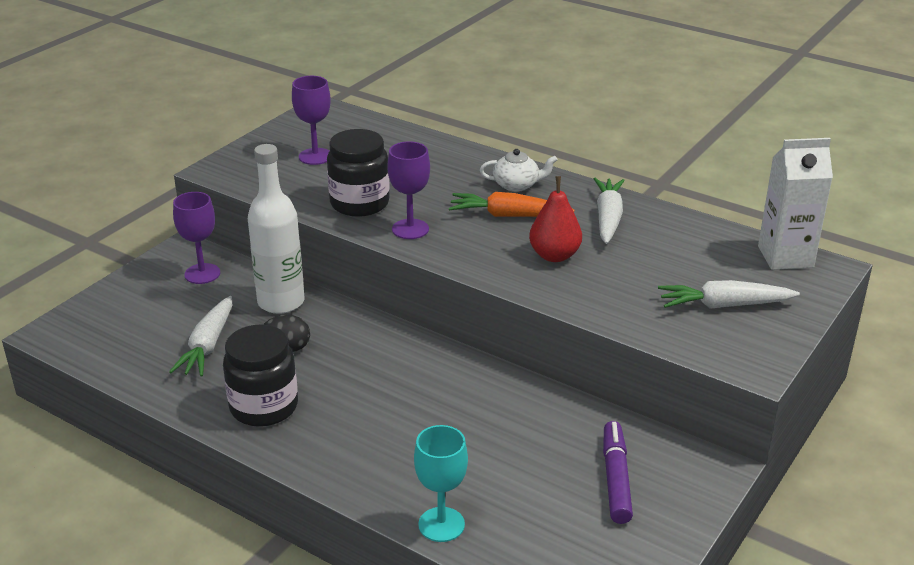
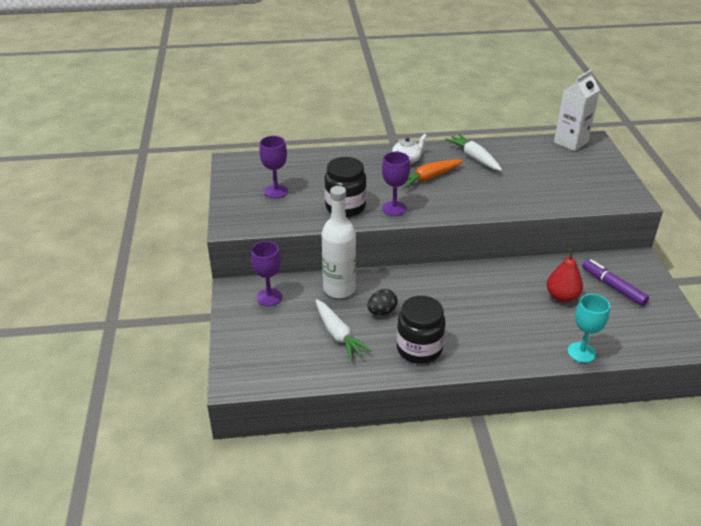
camera: 40 degrees left, 5 degrees up
red pear [529,176,582,262] -> red pear moved to [547,249,583,302]
white carrot [658,280,800,308] -> none

